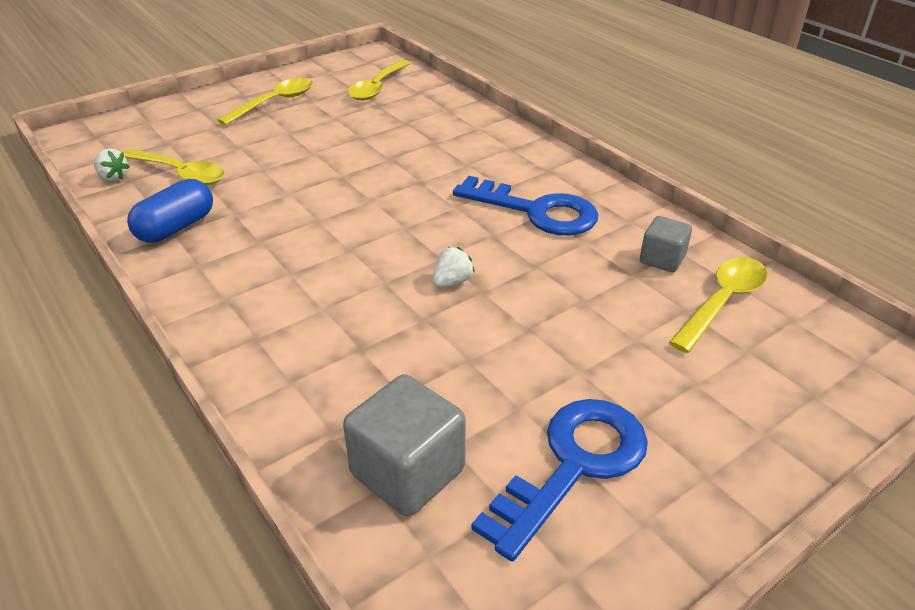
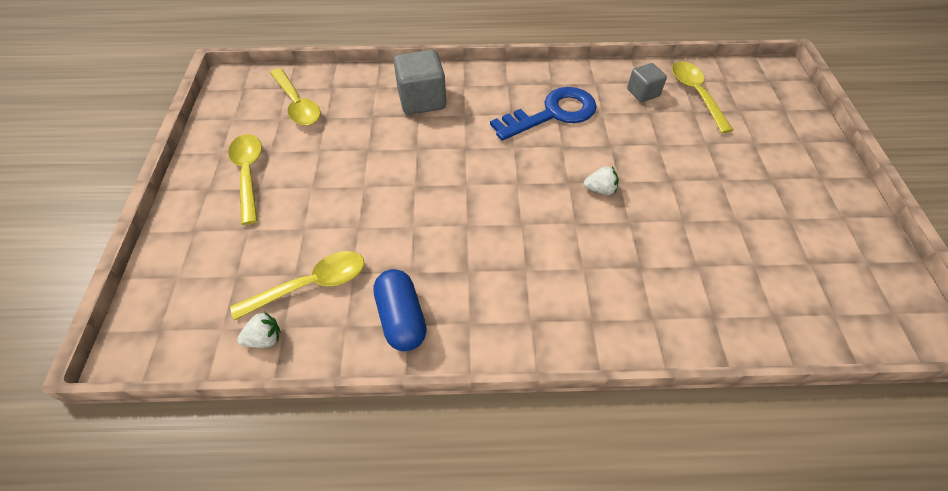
camera: 55 degrees left, 15 degrees up
grey cube [343,374,466,516] -> grey cube moved to [394,50,446,115]
white strawberry [433,247,474,287] -> white strawberry turned 105 degrees clockwise [584,166,619,195]
blue key [471,399,648,562] -> none

